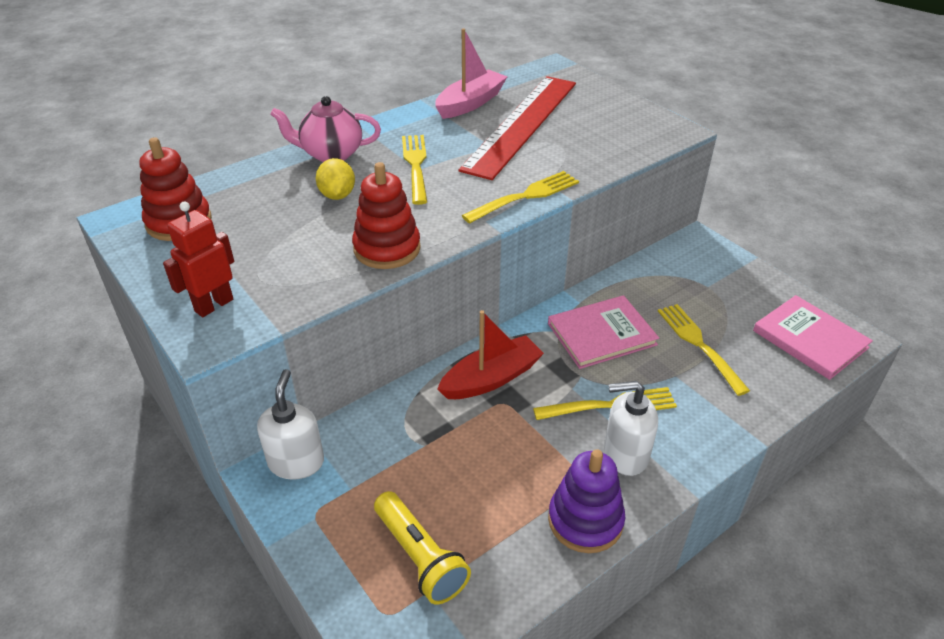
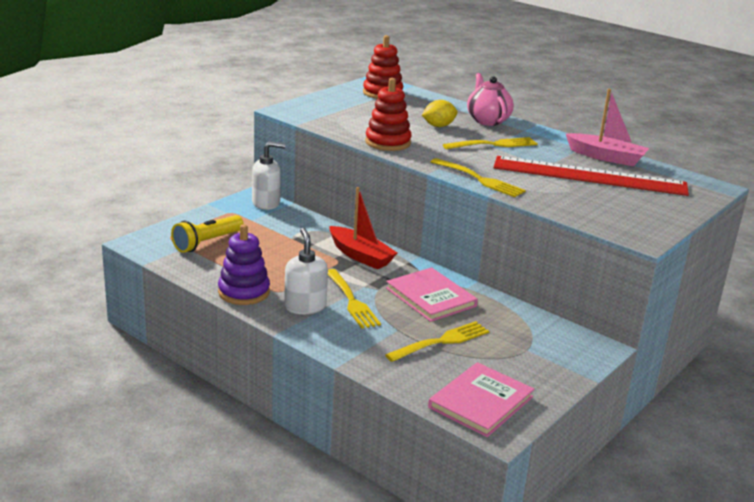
camera: 75 degrees right, 15 degrees down
red robot [163,201,234,317] -> none

